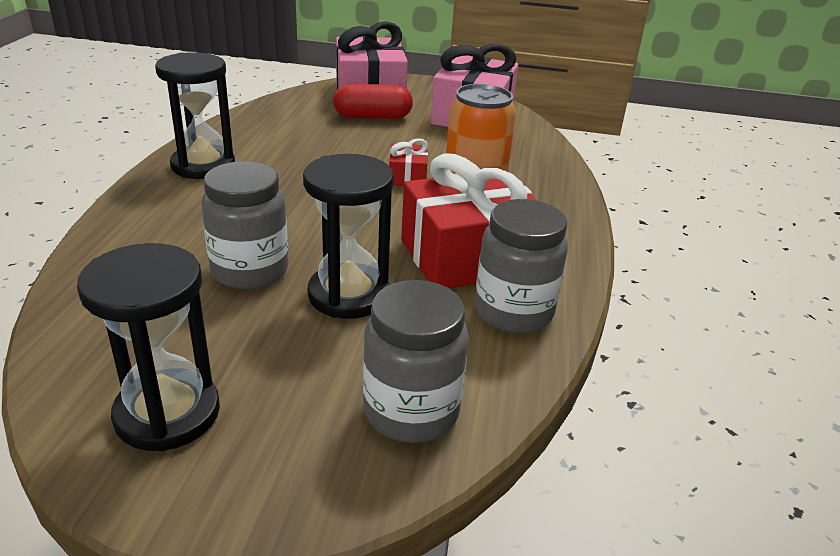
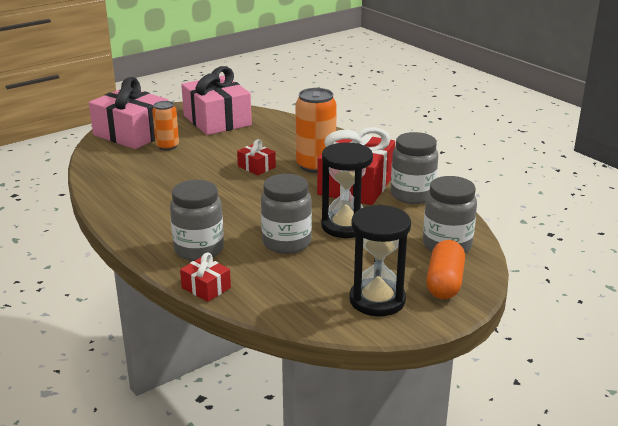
camera: 45 degrees left, 5 degrees down
black hourglass [155,52,235,179] -> none
red capsule [333,84,413,119] -> orange can [152,101,179,150]
none -> grey jar [170,180,224,261]
none -> red gift [180,253,231,302]
none -> orange capsule [426,240,465,299]

